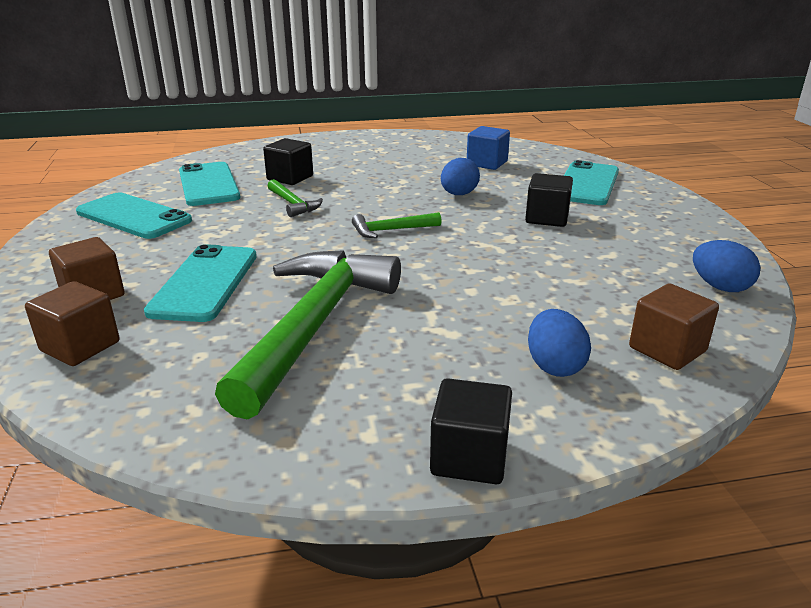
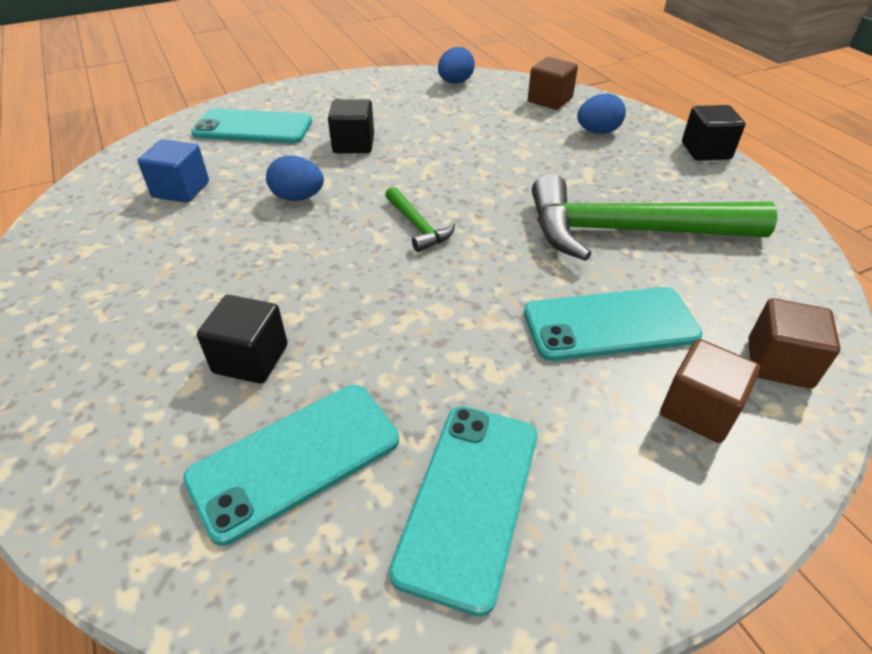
camera: 105 degrees left, 15 degrees up
green hammer [268,179,323,217] -> none

